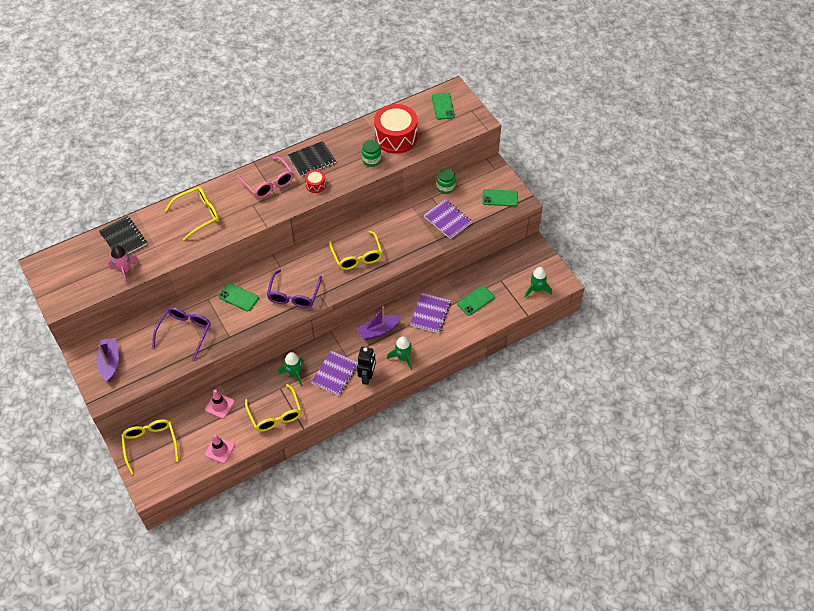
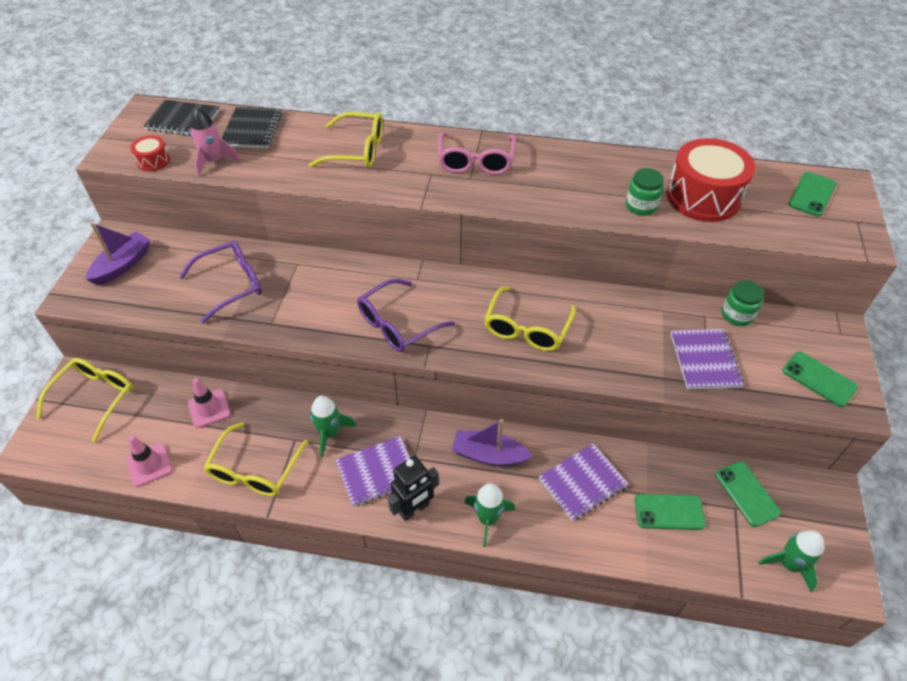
camera: 40 degrees right, 5 degrees down
green phone [218,283,259,311] -> green phone moved to [715,461,781,527]
black notebook [288,141,336,177] -> black notebook moved to [144,100,219,136]
red drum [305,170,326,193] -> red drum moved to [131,136,170,171]

